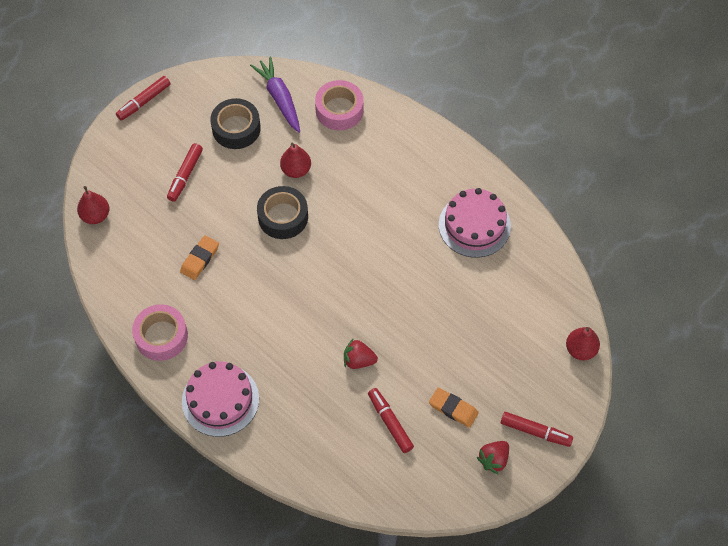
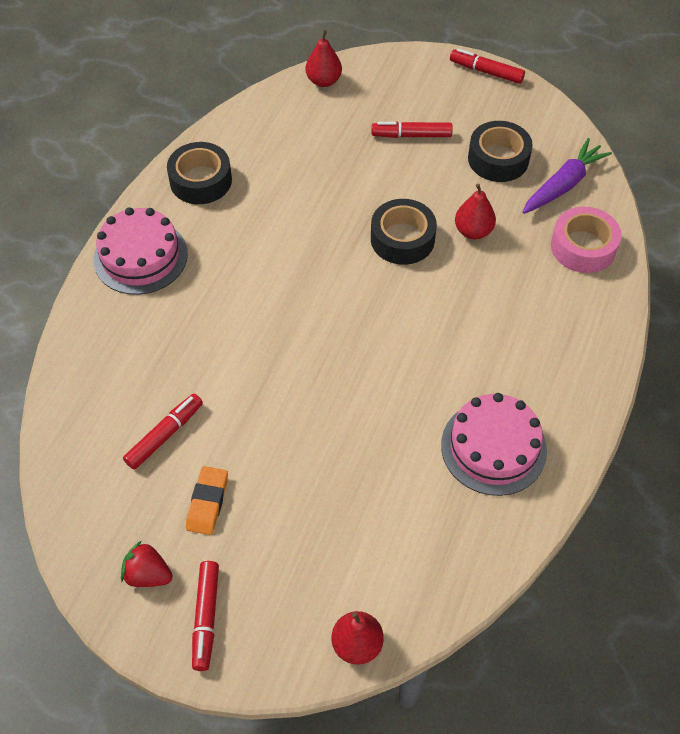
camera: 70 degrees right, 5 degrees down
pink tape [132,304,188,361] -> black tape [167,142,232,204]
orange eraser [180,235,219,280] -> none
red strawberry [344,338,378,369] -> none

